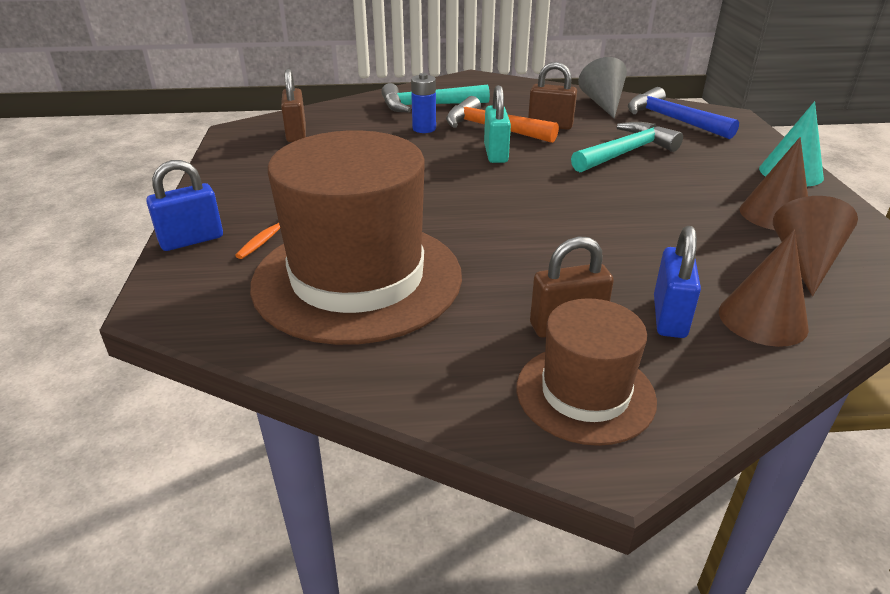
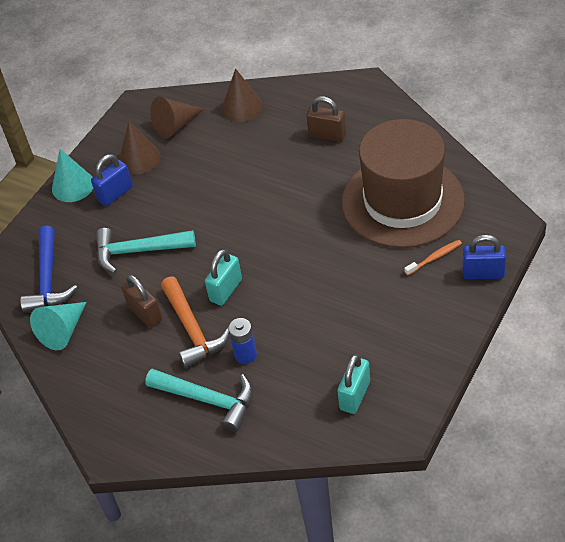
camera: 140 degrees left, 15 degrees up
brown padlock [281,69,306,142] -> turquoise padlock [337,354,370,414]
brown hat [517,298,657,446] -> none
grey cone [578,57,627,118] -> turquoise cone [30,302,87,350]
blue padlock [654,226,701,338] -> blue padlock moved to [91,154,133,206]

